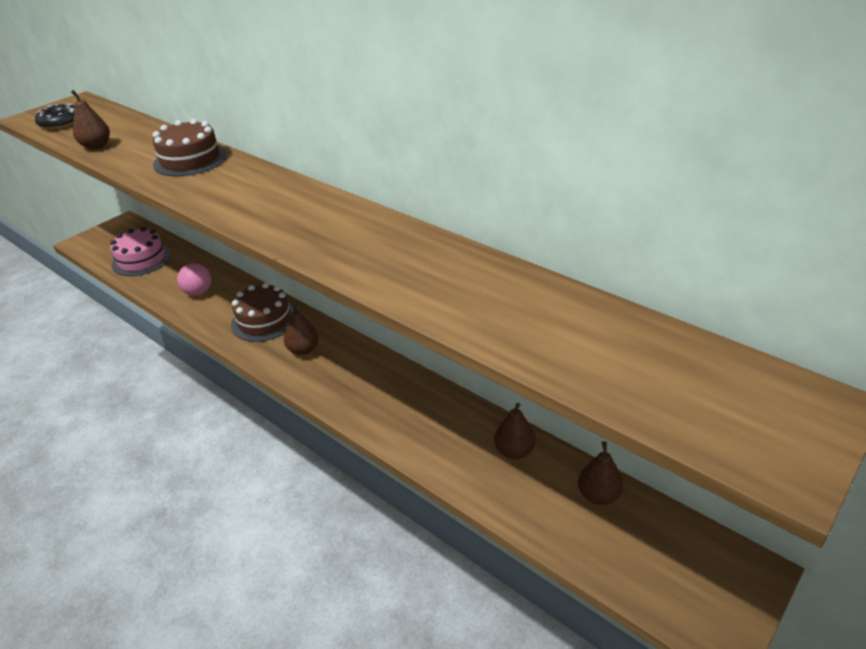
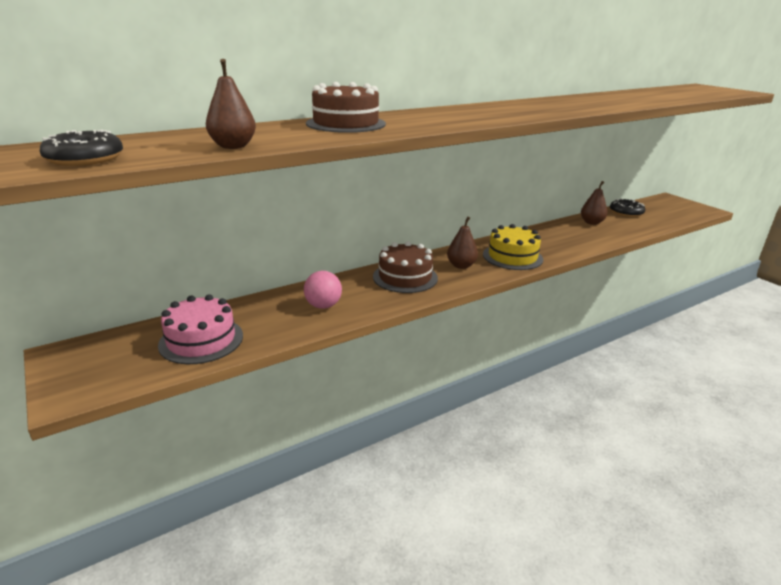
camera: 75 degrees left, 10 degrees down
brown pear [578,441,624,505] -> black donut [610,199,645,217]
none -> yellow cake [483,224,543,270]

